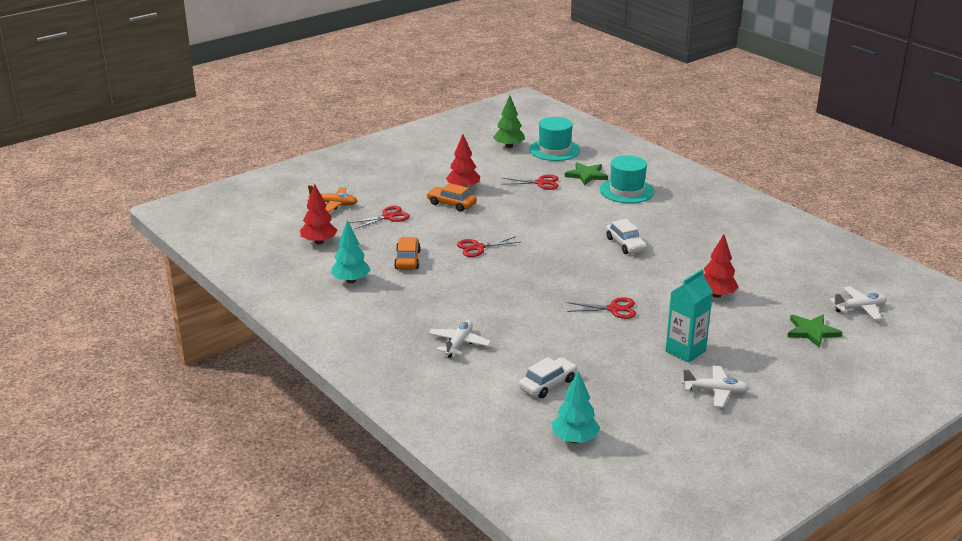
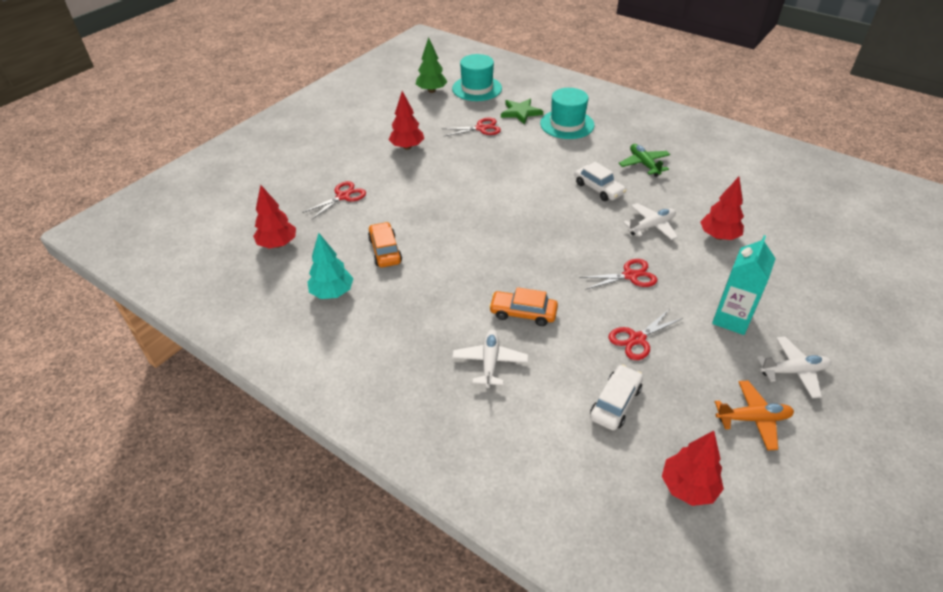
camera: 15 degrees left, 15 degrees up
orange plane [307,185,357,212] -> orange plane moved to [715,381,794,451]
orange car [427,183,477,212] -> orange car moved to [489,287,558,326]
red scissors [457,236,521,257] -> red scissors moved to [608,310,683,360]
turquoise tree [552,371,600,443] -> red tree [662,431,724,506]
green star [787,315,842,348] -> none
white plane [830,287,887,320] -> white plane moved to [623,203,678,240]
none -> green plane [619,144,670,177]

